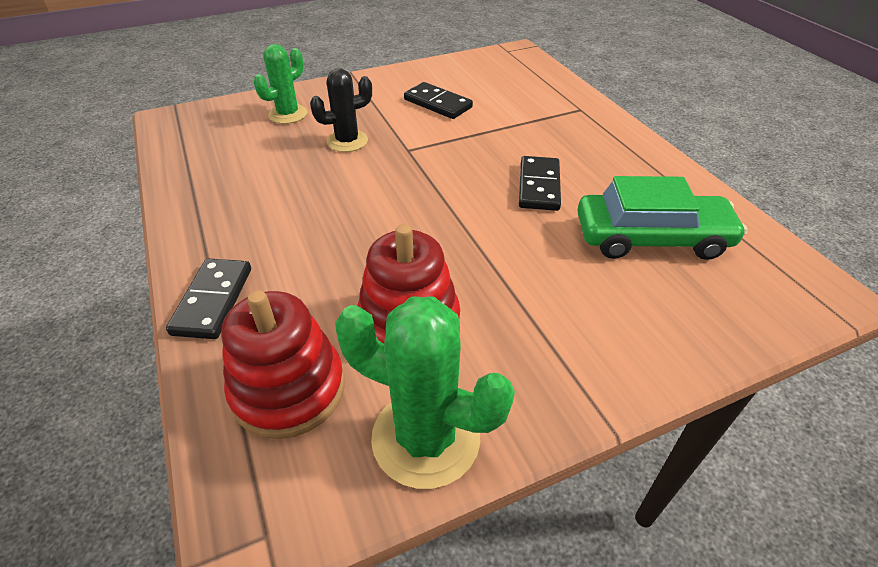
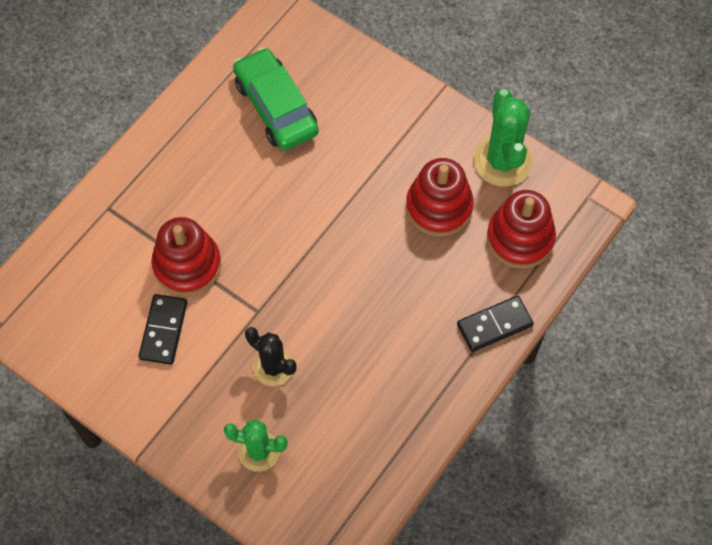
camera: 120 degrees left, 20 degrees up
black domino [519,156,561,211] -> none
none -> red stacking toy [151,217,221,296]

